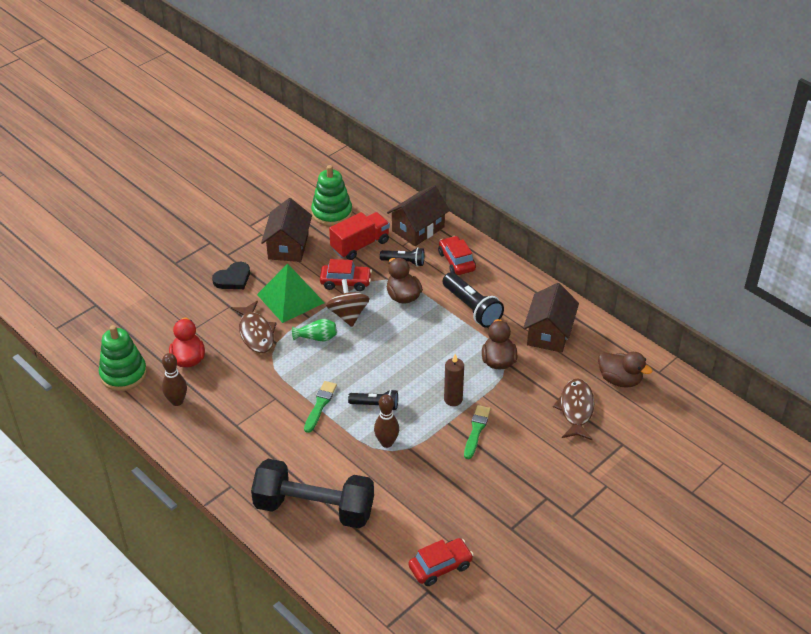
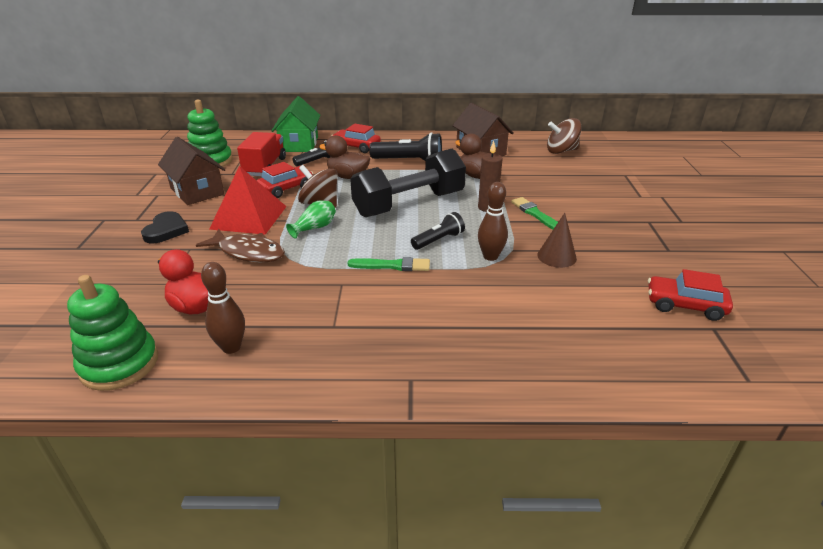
camera: 45 degrees left, 10 degrees down
black dumbbell [251,459,374,528] -> black dumbbell moved to [350,149,466,217]
green pyramid [257,264,325,323] -> red pyramid [209,166,287,235]
green brush [304,381,337,433] -> green brush turned 120 degrees clockwise [348,257,430,271]
brown house [387,185,450,246] -> green house [272,96,321,152]
red car [409,538,474,586] -> red car turned 90 degrees counterclockwise [648,269,733,321]
brown fish [553,379,594,440] -> none
brown duck [598,352,653,388] -> brown spinning top [547,118,582,154]
none -> brown cone [537,213,577,268]

